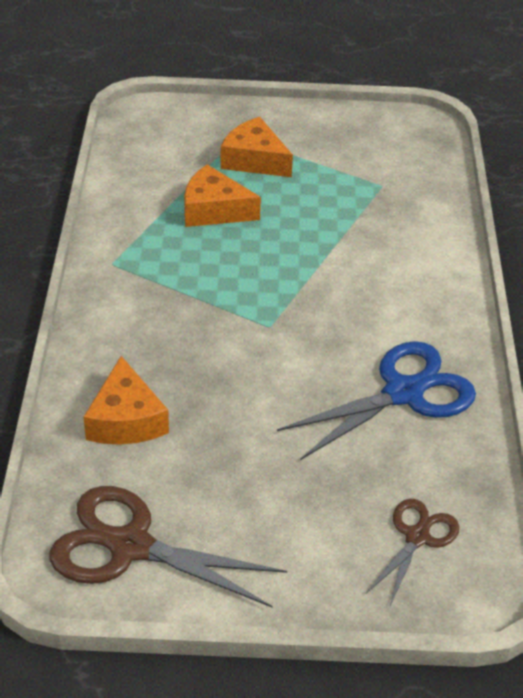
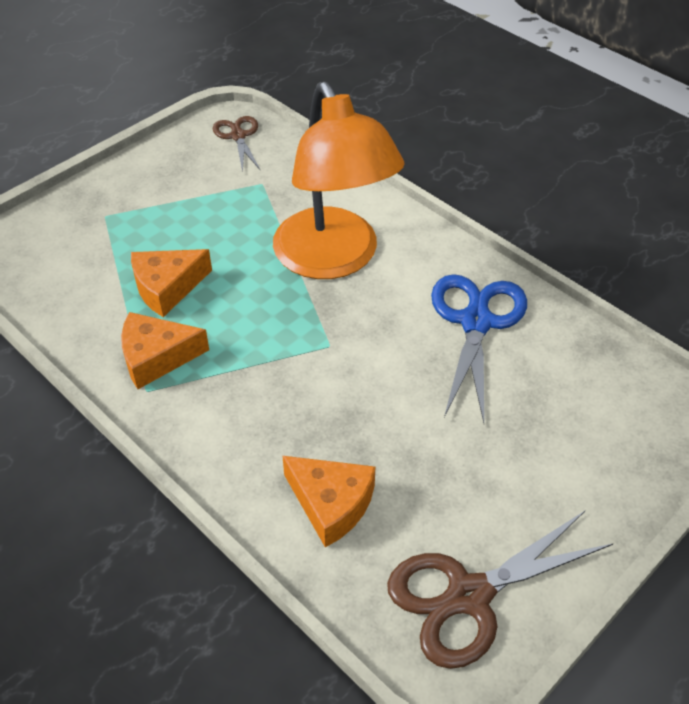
camera: 45 degrees left, 5 degrees up
orange cheese [220,117,293,177] -> orange cheese moved to [121,312,209,389]
brown scissors [366,499,459,605] -> brown scissors moved to [213,116,260,172]
none -> orange lamp [273,82,405,279]

